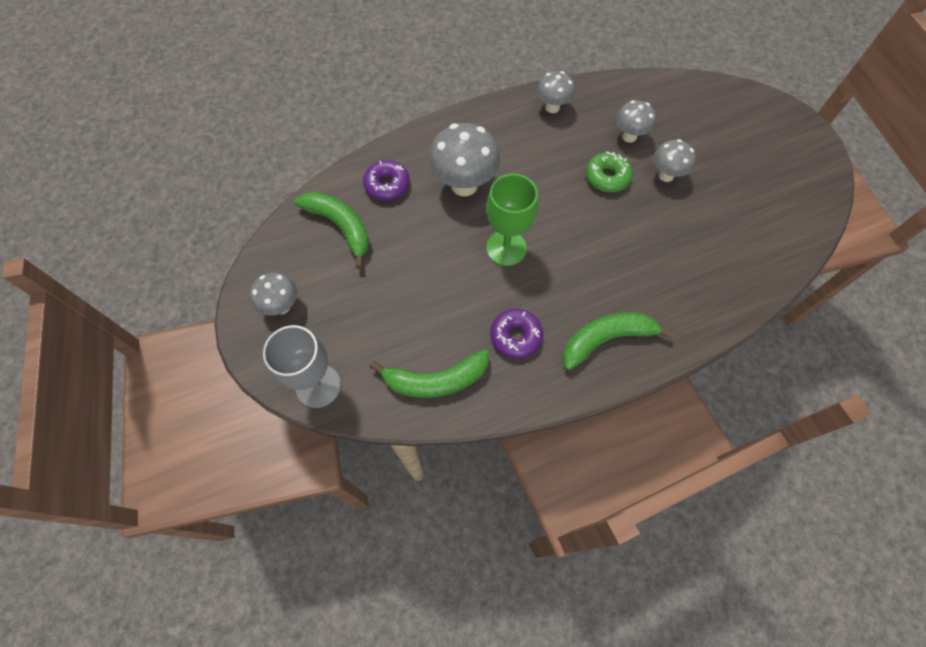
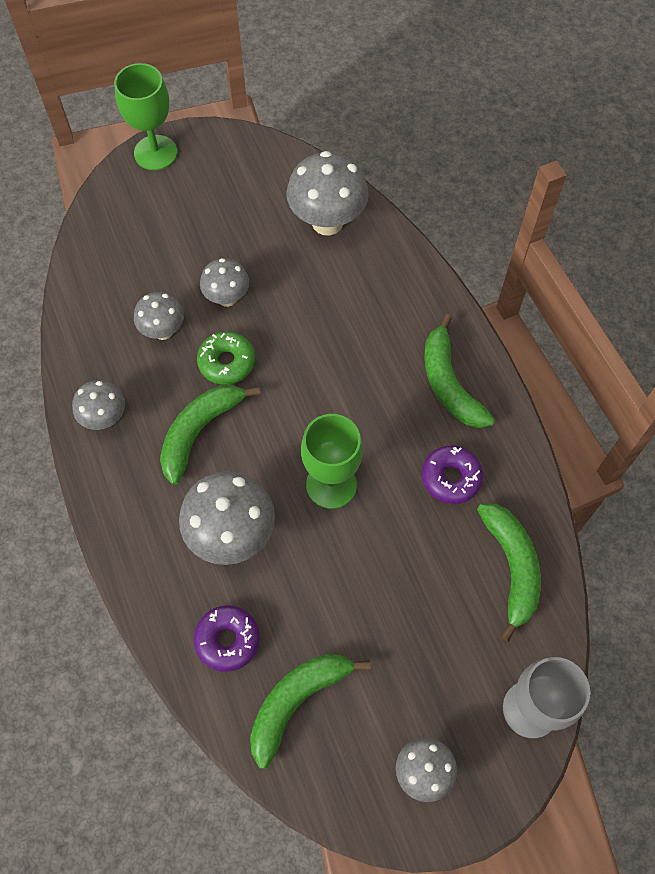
camera: 90 degrees left, 0 degrees up
none -> green goblet [114,63,177,170]
none -> green banana [160,385,260,485]
none -> grey mushroom [286,151,369,236]

